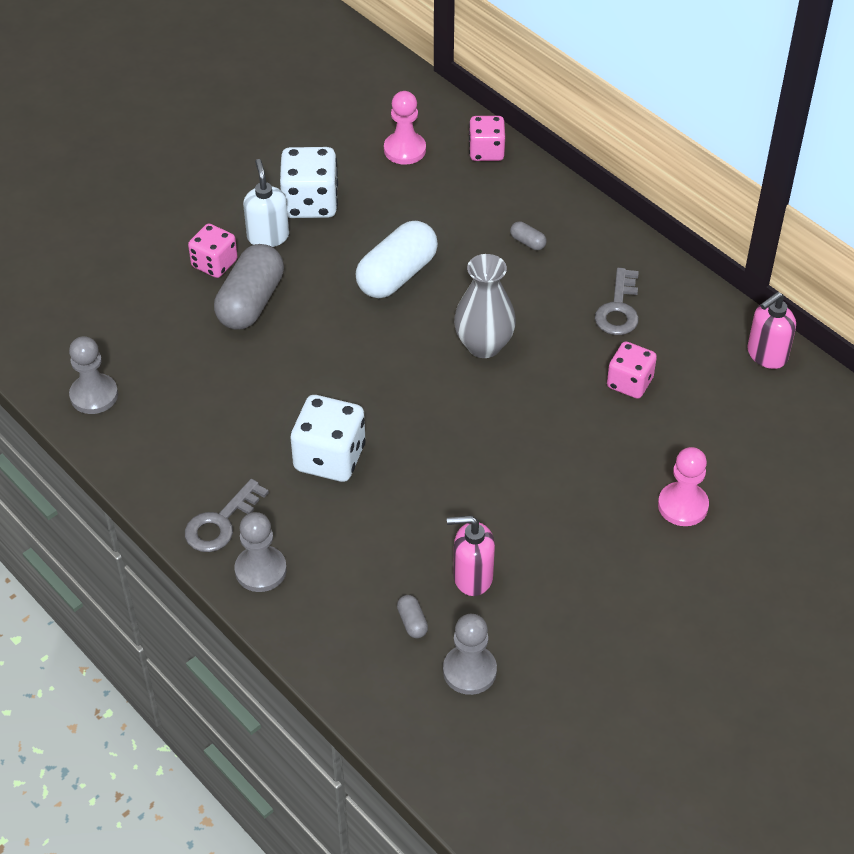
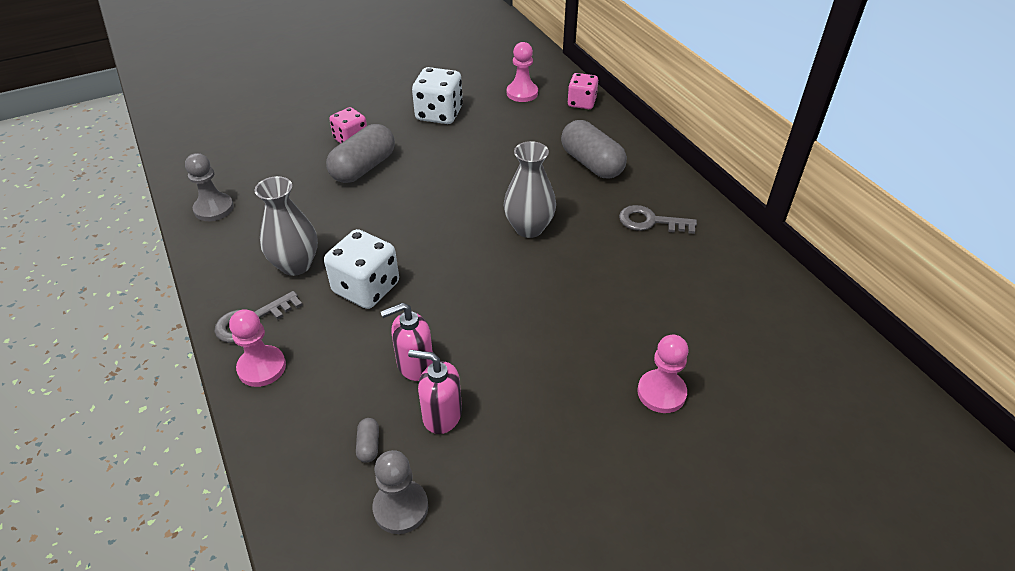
camera: 15 degrees right, 5 degrees down
grey pawn [235,512,287,592] -> pink pawn [229,309,286,387]
white soap dispenser [243,159,289,247] -> none
white capsule [356,221,438,298] -> none
grey capsule [510,221,547,250] -> grey capsule [561,120,627,179], size x2.43
grey key [595,268,639,335] -> grey key turned 75 degrees clockwise [619,205,697,234]
pink dice [607,341,657,399] -> none
pink soap dispenser [747,292,796,369] -> pink soap dispenser moved to [381,303,433,381]
none -> grey vase [255,176,318,276]

